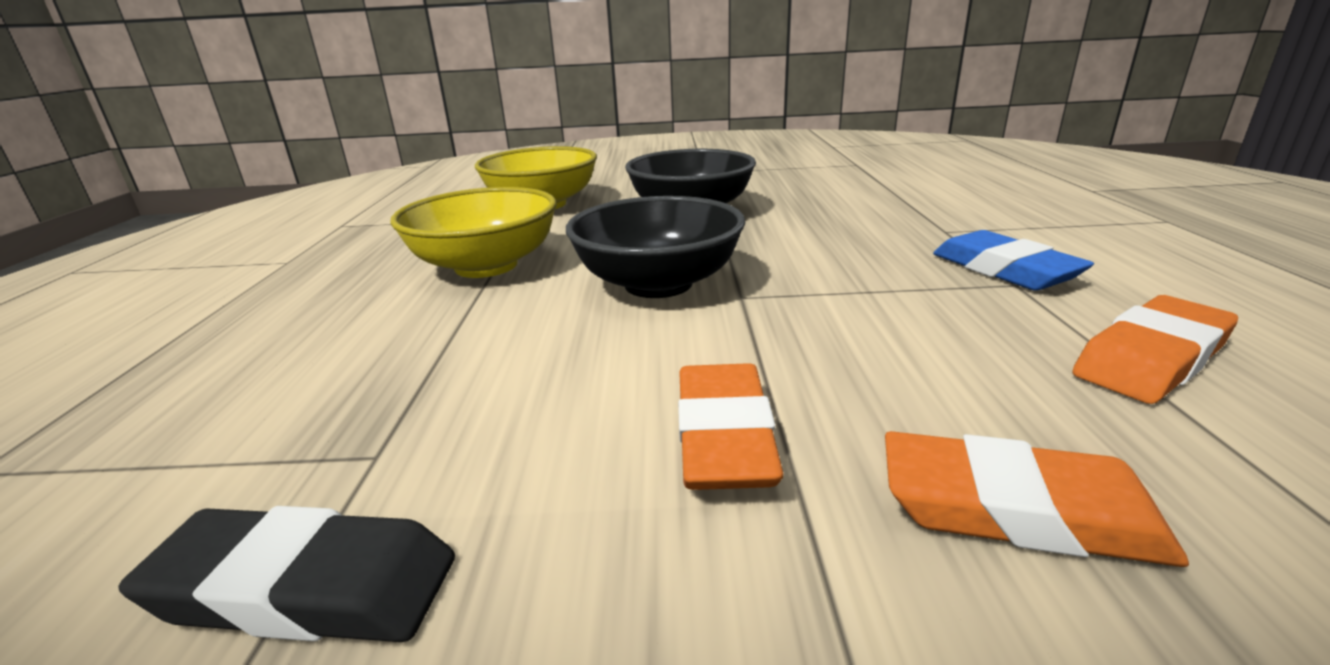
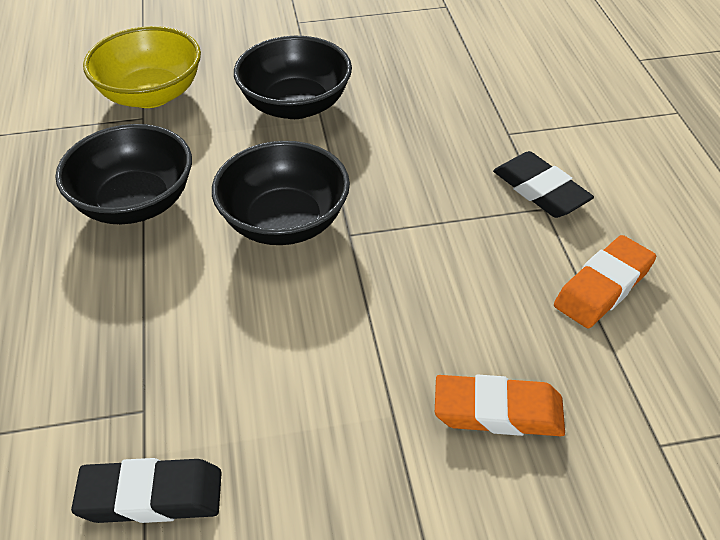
camera: 10 degrees left, 20 degrees up
yellow bowl [390,187,556,278] -> black bowl [55,124,192,224]
orange eraser [678,363,784,490] -> none
blue eraser [933,230,1094,291] -> black eraser [493,151,594,218]

